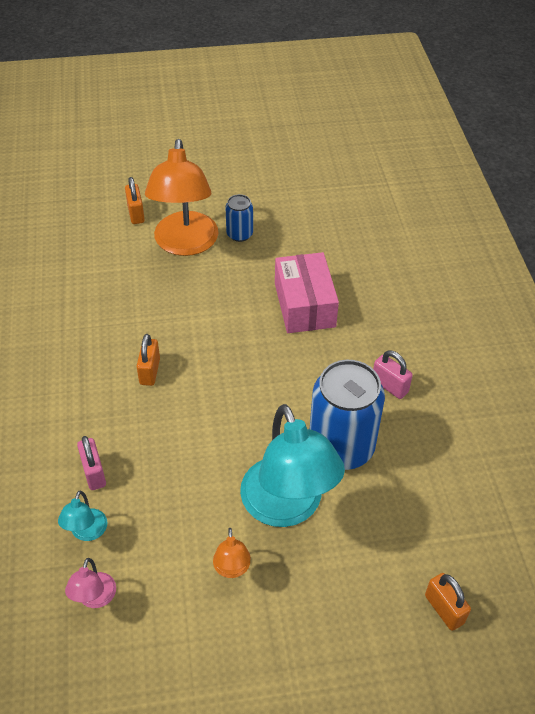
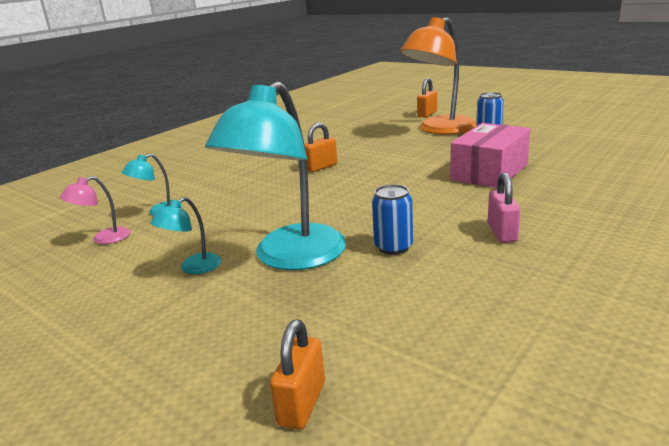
camera: 50 degrees right, 25 degrees down
pink padlock [77,436,106,490] -> none
orange lamp [213,528,251,578] -> turquoise lamp [150,197,221,274]
blue can [310,360,385,470] -> blue can [372,184,413,255], size x0.49

